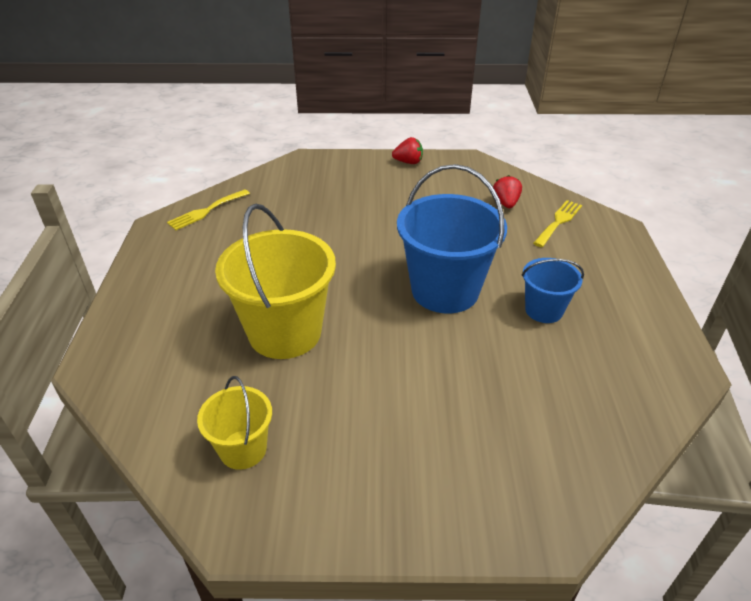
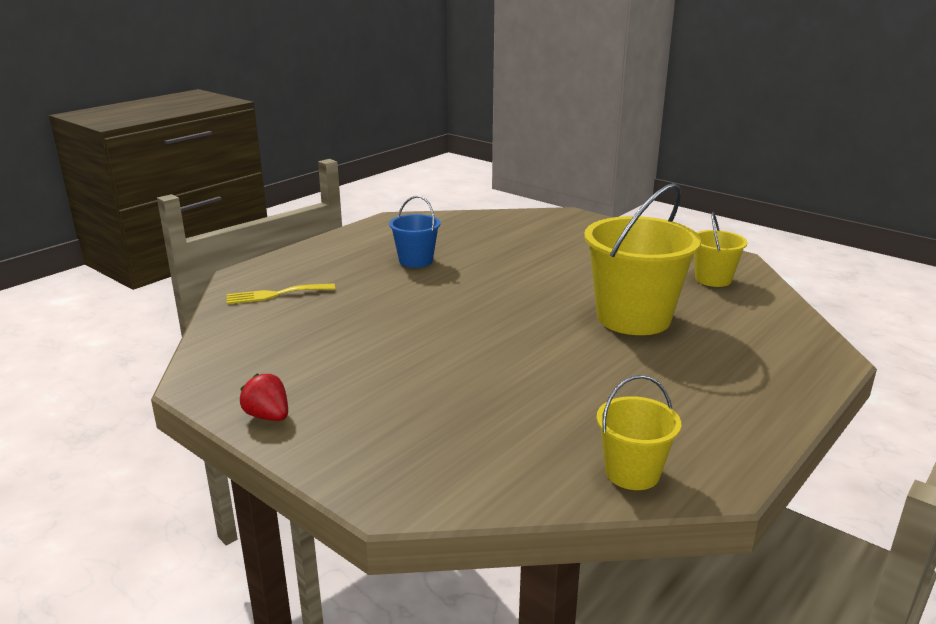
camera: 140 degrees left, 15 degrees down
yellow fork [167,189,250,230] -> yellow bucket [596,375,681,490]
blue bucket [397,164,507,313] -> none
red strawberry [493,175,522,208] -> none

